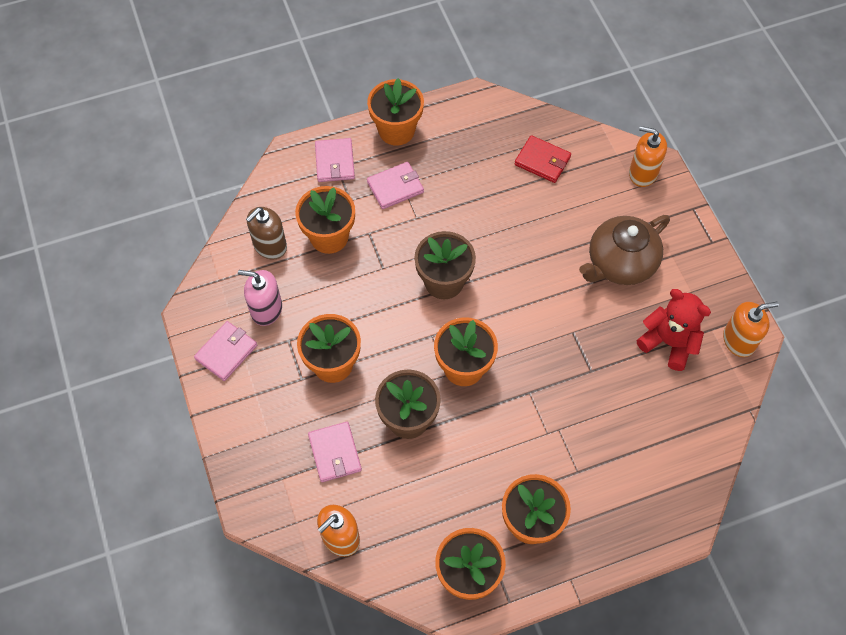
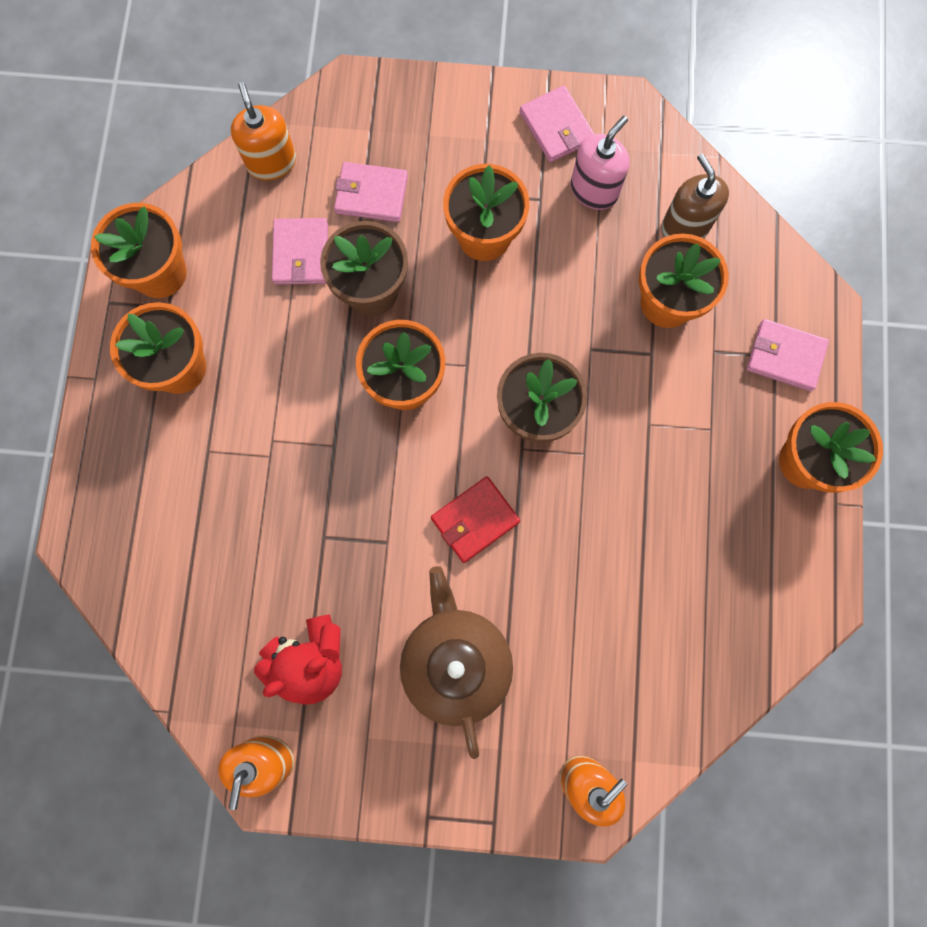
camera: 115 degrees right, 15 degrees up
pink wallet [367,162,424,209] -> pink wallet moved to [272,218,328,285]
red wallet [514,135,571,183] -> red wallet moved to [431,476,520,563]

